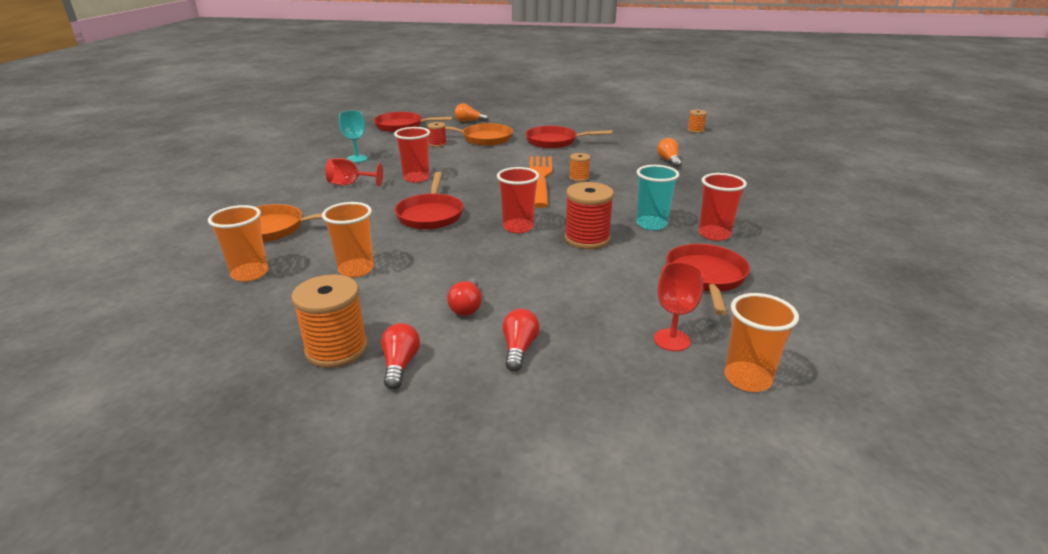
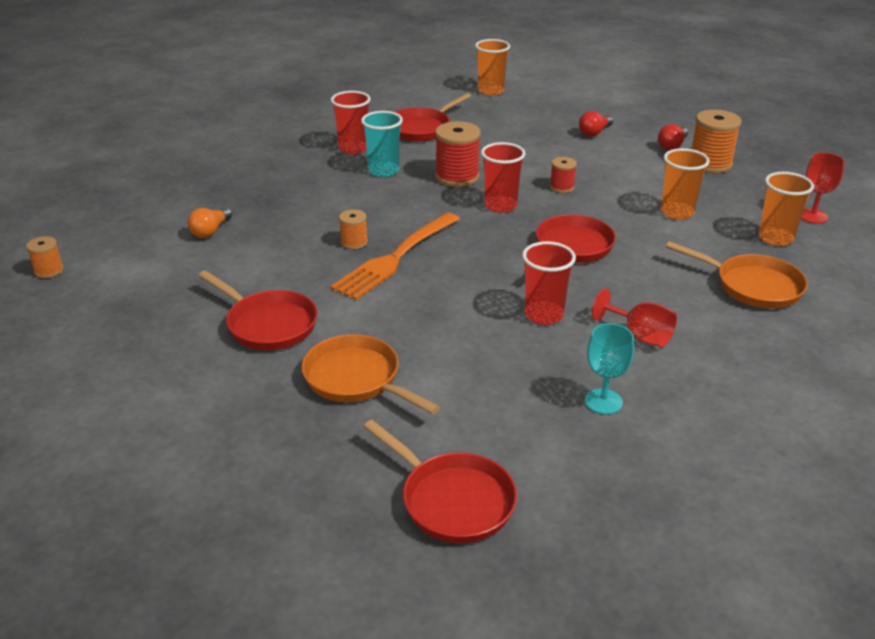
camera: 145 degrees left, 5 degrees up
red spool [428,122,447,147] -> red spool moved to [550,157,577,193]
red light bulb [447,278,482,316] -> none
orange light bulb [454,103,489,122] -> none
red goblet [654,262,704,351] -> red goblet moved to [801,153,845,224]

